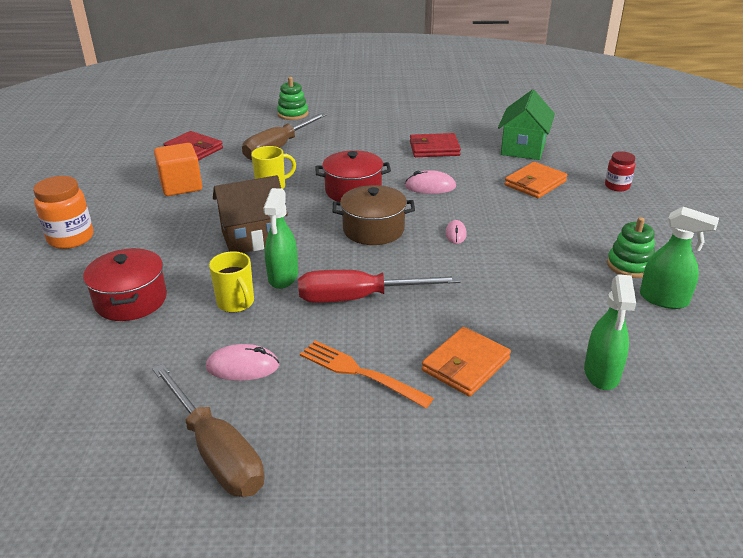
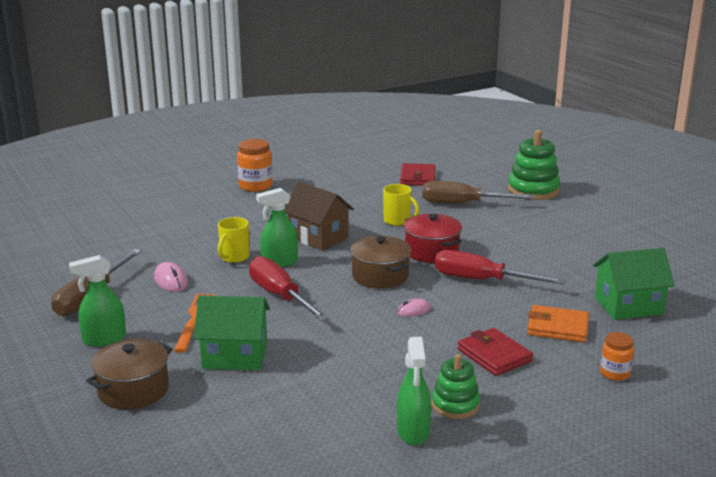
camera: 60 degrees right, 10 degrees down
red pot [83,248,167,321] -> none
orange cube [154,143,202,196] -> none
green stacking toy [277,77,308,120] -> green stacking toy [508,130,561,200], size x1.62
pink mouse [404,170,456,194] -> red screwdriver [435,250,566,285]
red wallet [410,133,461,157] -> red wallet moved to [458,328,533,376]
orange wallet [422,327,511,397] -> green house [194,296,270,370]
green spray bottle [584,274,636,390] -> green spray bottle moved to [69,255,126,347]
red jar [605,151,635,192] -> orange jar [600,332,634,381]
none -> brown pot [86,339,173,410]

